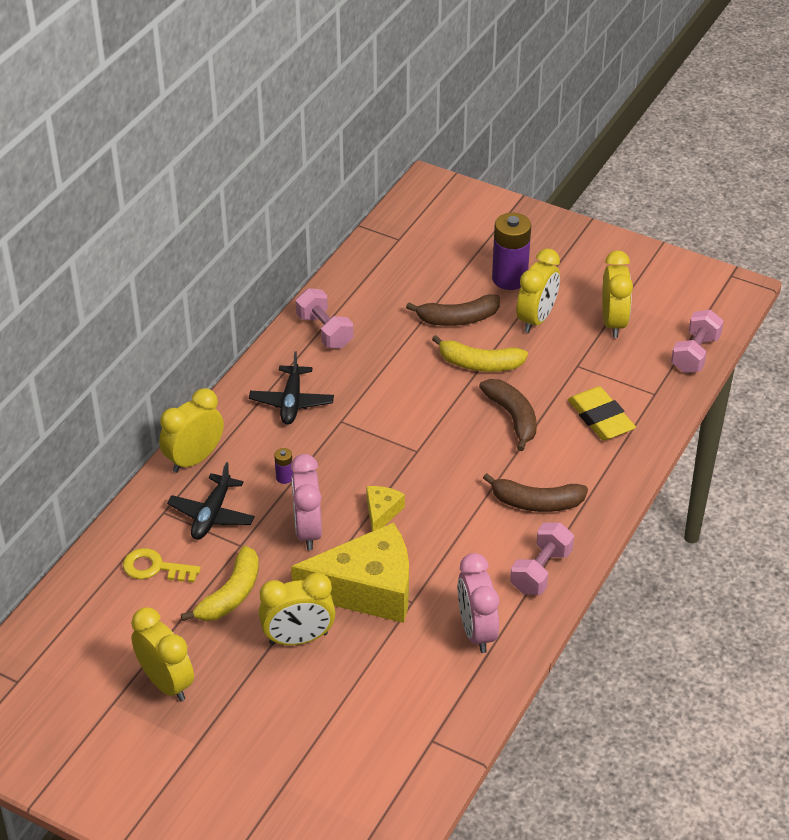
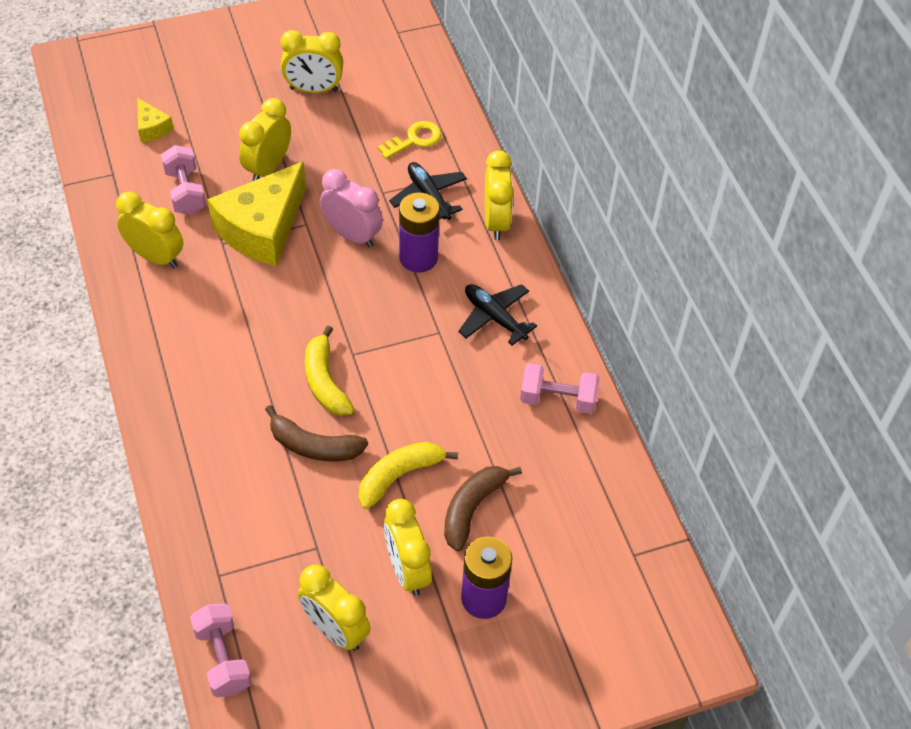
camera: 130 degrees right, 10 degrees up
yellow banana [181,546,259,621] -> yellow banana moved to [305,326,354,416]
purple battery [274,448,293,484] -> purple battery [399,193,439,273], size x2.30
yellow cheese [366,486,405,531] -> yellow cheese moved to [138,98,174,142]
pink clock [458,553,499,653] -> yellow clock [116,192,183,268]
brown banana [483,473,588,512] -> none
pink dumbbell [510,523,574,595] -> pink dumbbell moved to [161,145,206,215]
yellow eraser [568,386,636,440] -> none

